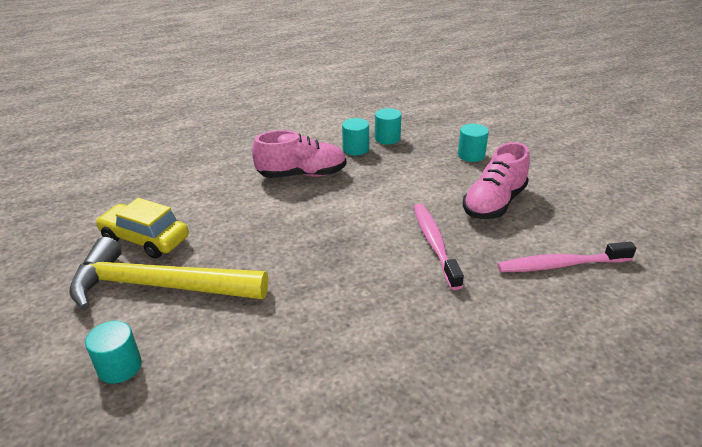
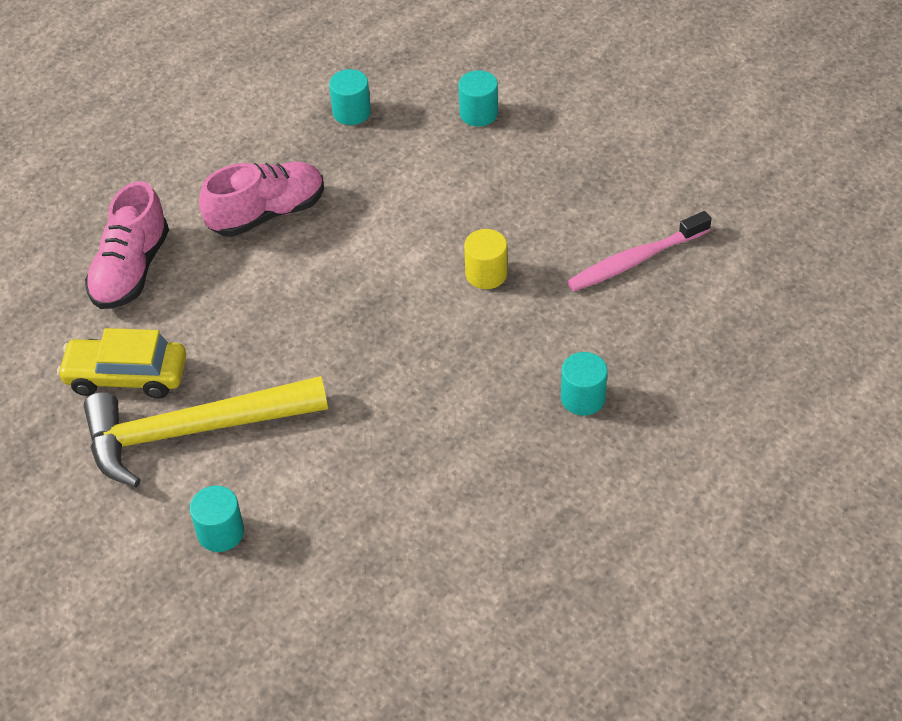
camera: 20 degrees left, 15 degrees up
turquoise cylinder [342,118,369,156] -> turquoise cylinder moved to [561,352,608,416]
pink toothbrush [414,204,464,290] -> yellow cylinder [464,229,507,289]
pink shoe [463,142,530,219] -> pink shoe moved to [85,181,169,309]

